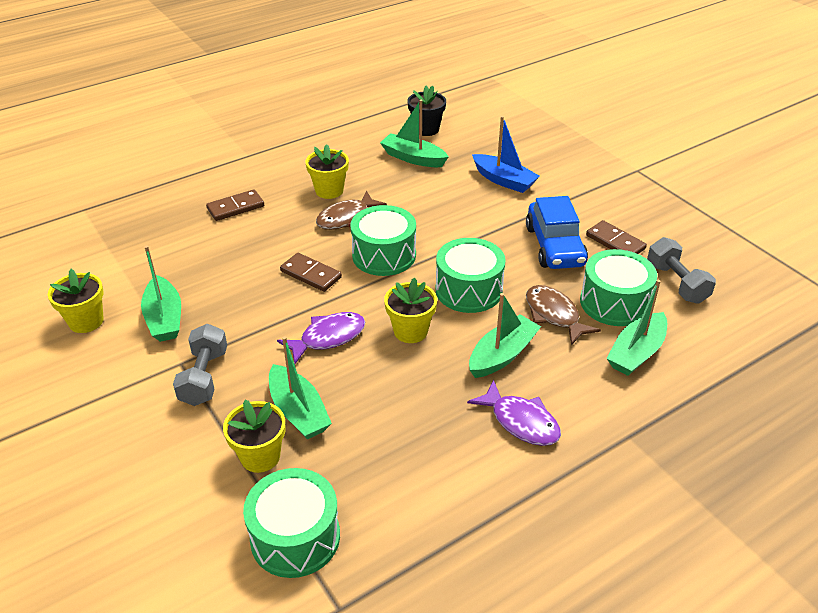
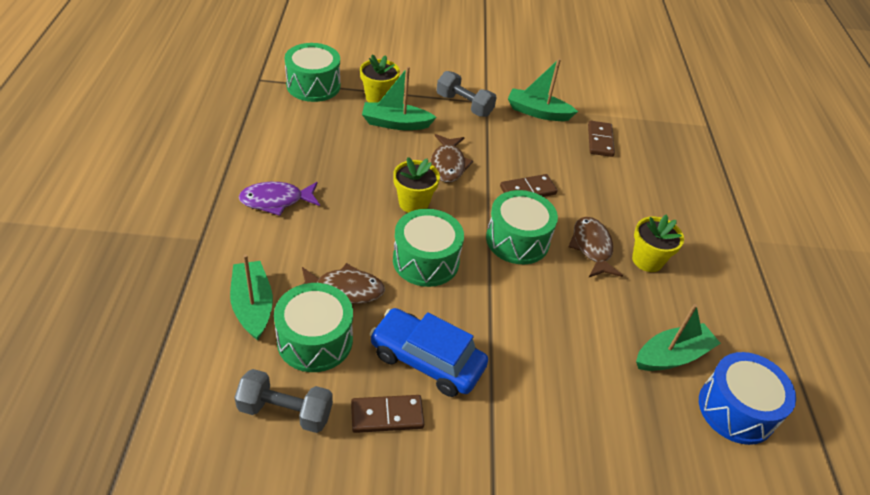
camera: 120 degrees right, 5 degrees up
yellow flower pot [48,269,104,333] -> none
brown domino [206,189,264,221] -> brown domino moved to [588,121,615,157]
purple fish [277,312,365,364] -> brown fish [431,134,473,183]
black flower pot [407,85,446,136] -> blue drum [699,352,796,445]
green boat [469,293,541,378] -> none
blue boat [472,116,540,193] -> none

